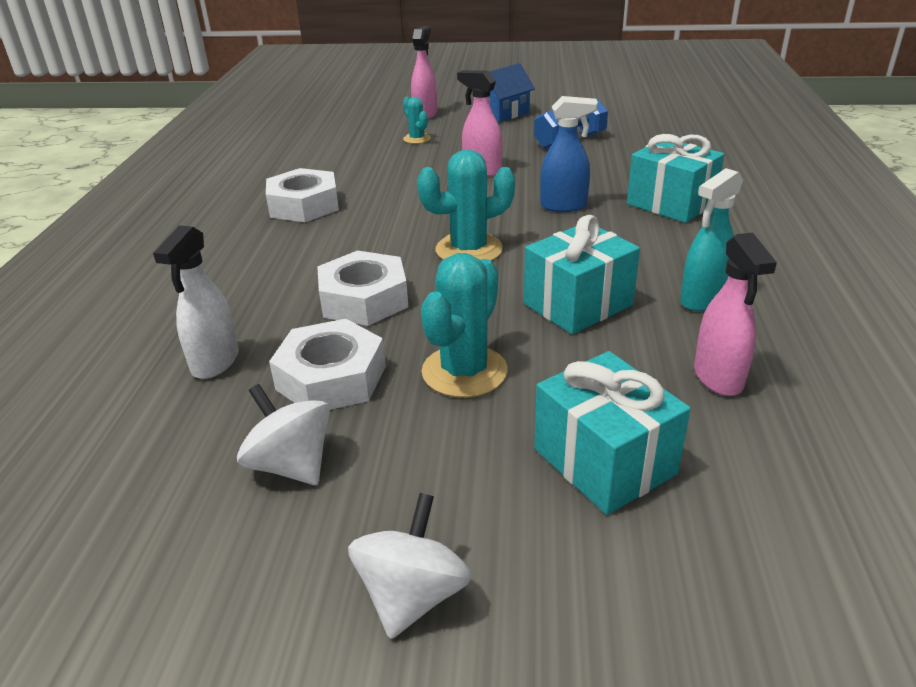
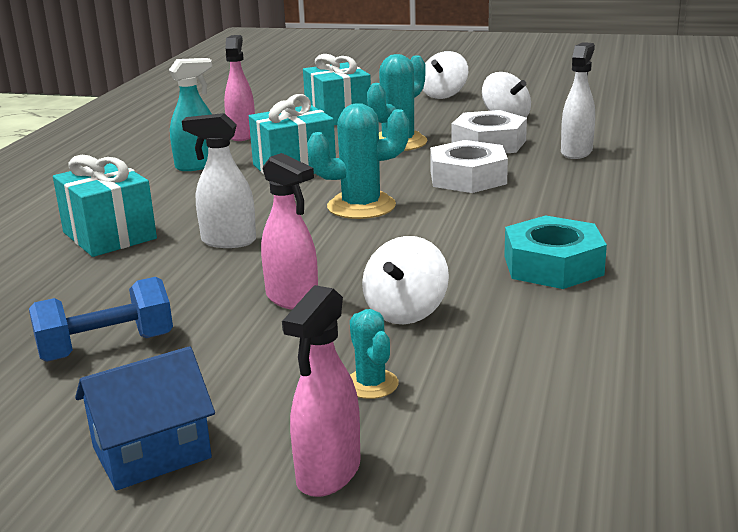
camera: 170 degrees left, 10 degrees down
white nut [266,168,339,222] -> turquoise nut [504,215,607,289]
blue spray bottle [540,96,598,212] -> white spray bottle [182,113,256,248]
none -> white spinning top [362,236,449,324]

